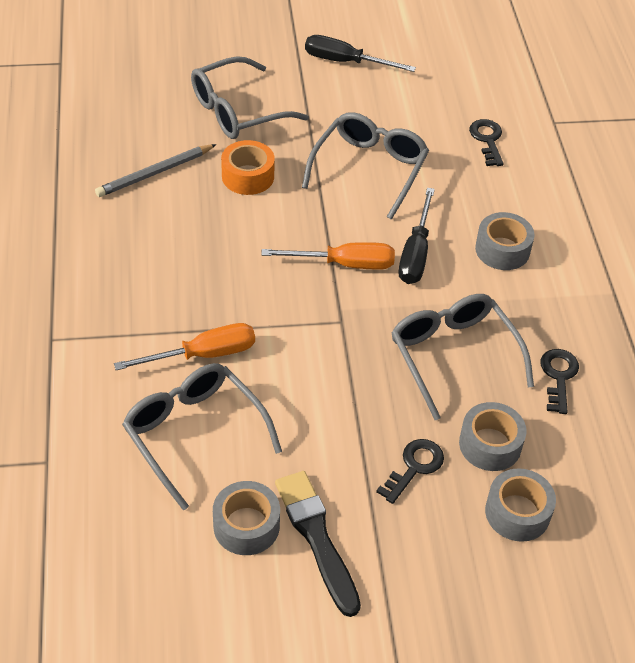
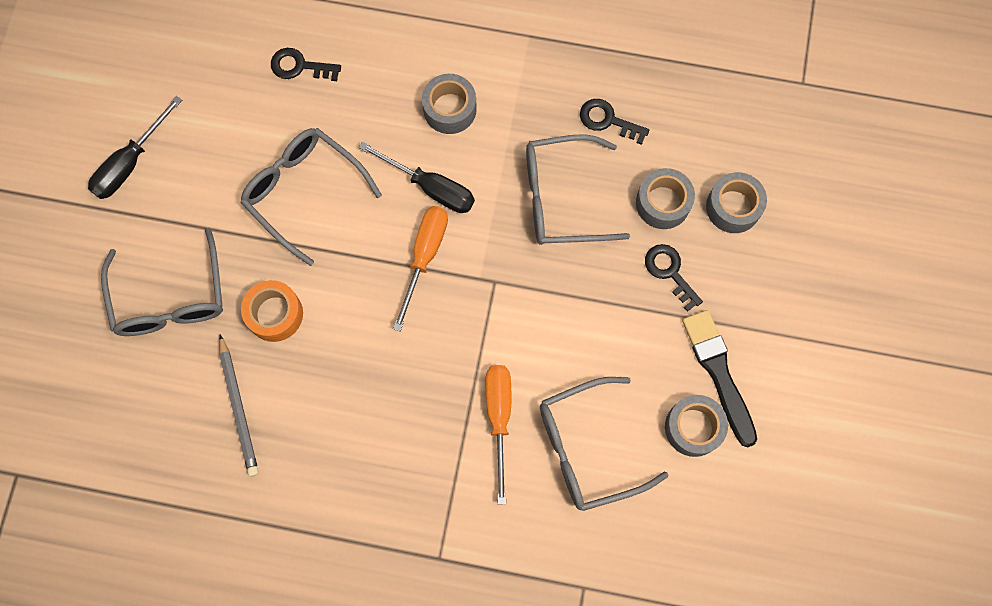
camera: 70 degrees left, 25 degrees up
black brush [275,471,361,617] -> black brush turned 75 degrees clockwise [682,310,757,447]

